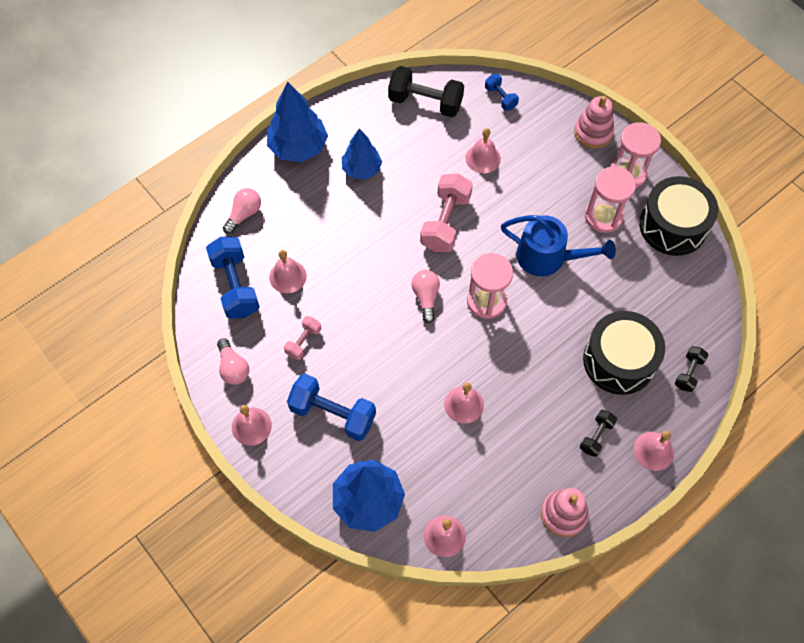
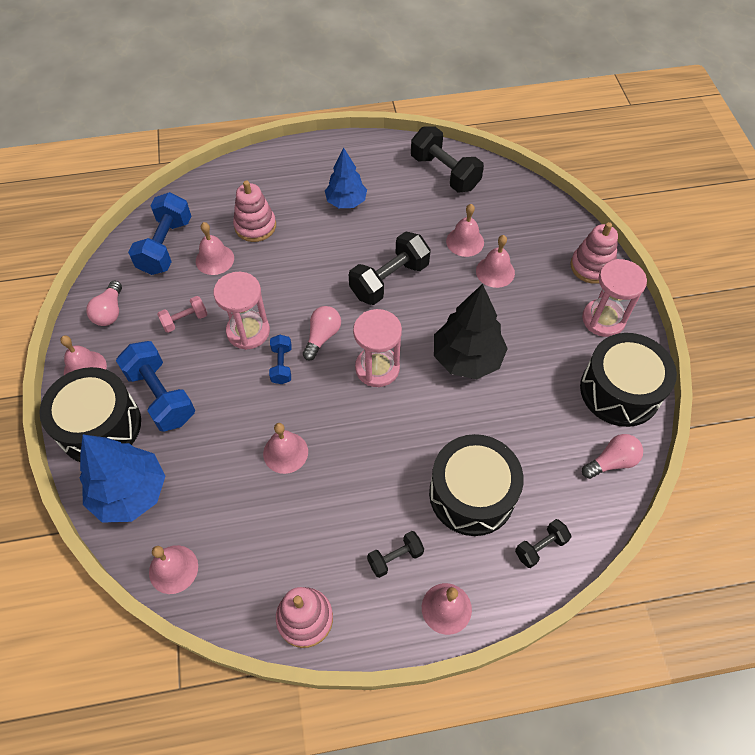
camera: 30 degrees right, 5 degrees down
pink light bulb [223,188,261,234] -> pink light bulb moved to [582,434,643,479]
blue tree [267,82,328,162] -> none
pink dumbbell [420,173,473,252] -> black dumbbell [349,231,431,305]
blue dumbbell [485,74,519,111] -> blue dumbbell moved to [269,335,291,384]
blue watering can [501,215,616,276] -> black tree [434,284,508,379]
pink hourglass [585,166,636,233] -> pink hourglass moved to [213,272,270,350]
none -> black drum [39,367,141,462]
none -> pink stacking toy [233,180,276,242]
none -> pink bell [476,235,515,288]

